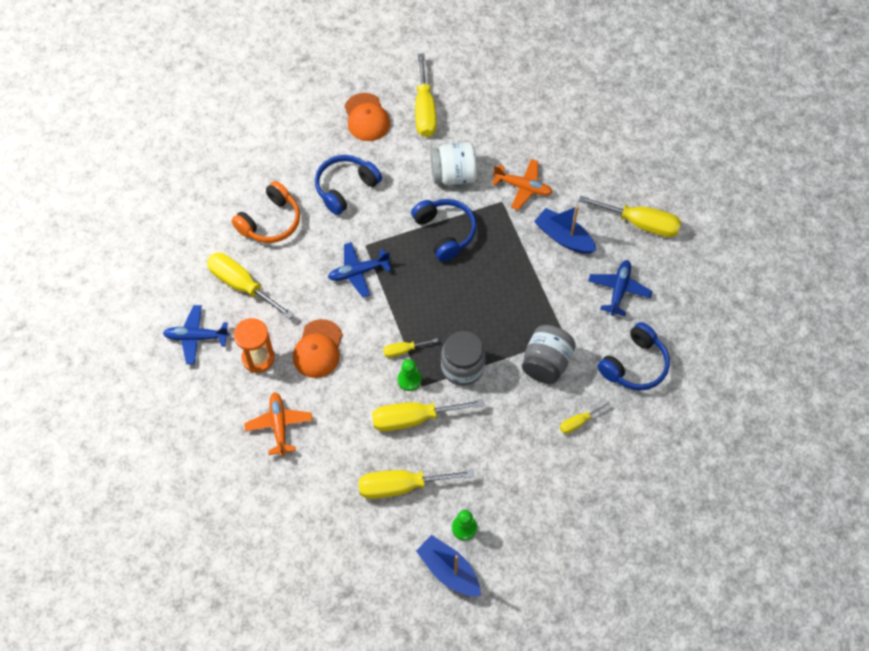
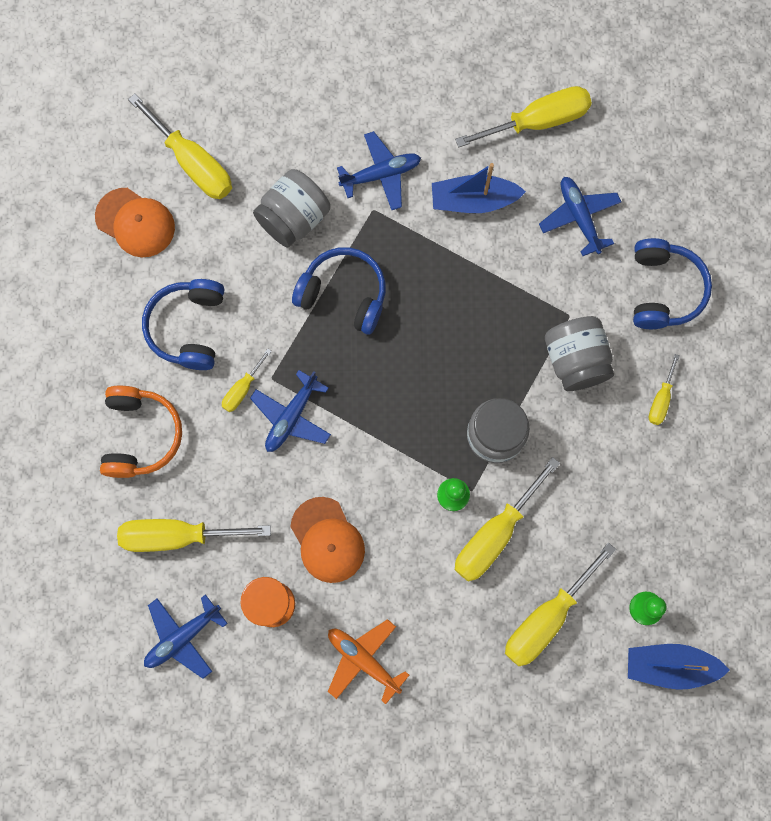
camera: 40 degrees left, 15 degrees up
yellow screwdriver [383,338,438,358] -> yellow screwdriver moved to [222,349,272,412]
white jar [430,142,477,185] -> grey jar [253,169,330,247]
orange plane [492,159,553,210] -> blue plane [337,131,421,210]

